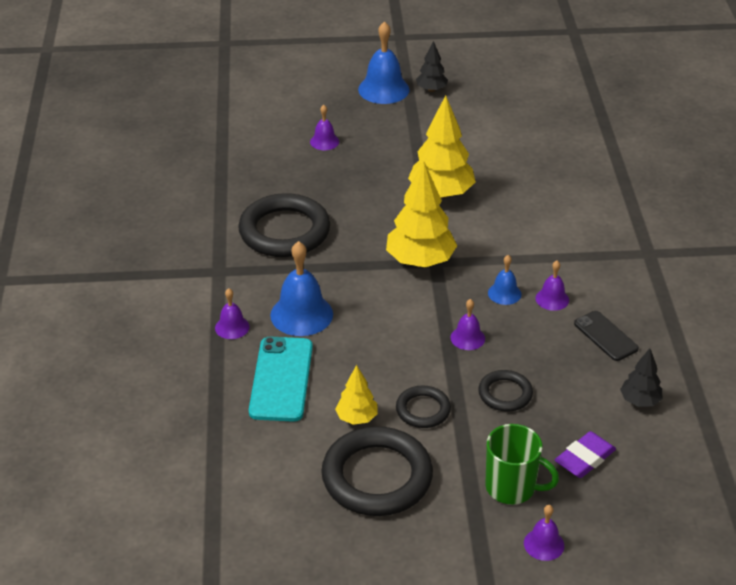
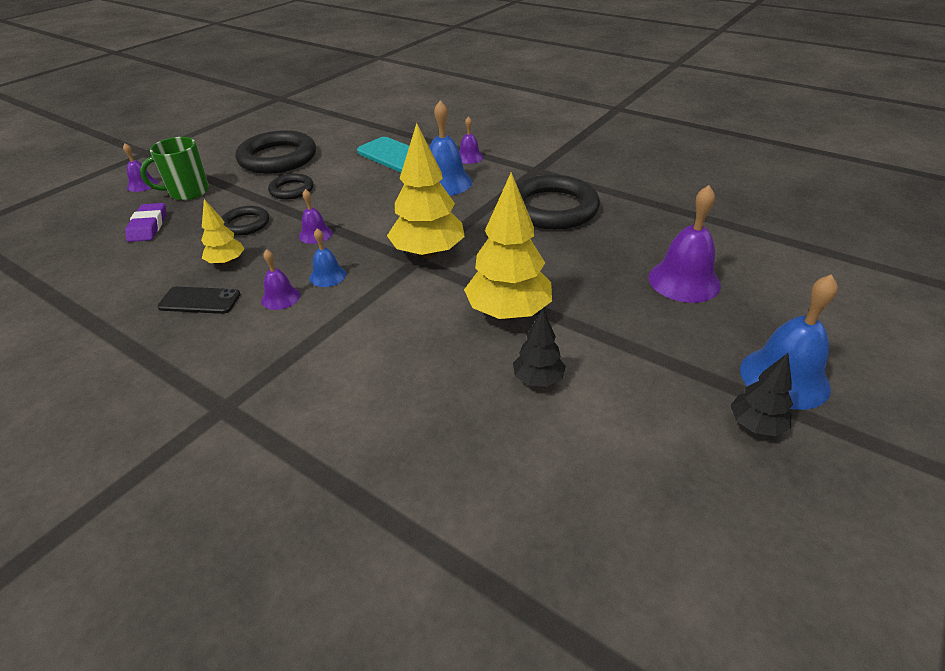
camera: 130 degrees right, 0 degrees up
purple bell [310,105,339,150] -> purple bell [649,185,721,303], size x1.84
yellow tree [335,365,378,425] -> yellow tree moved to [201,199,244,265]
black tree [620,348,662,407] -> black tree moved to [513,309,566,387]

